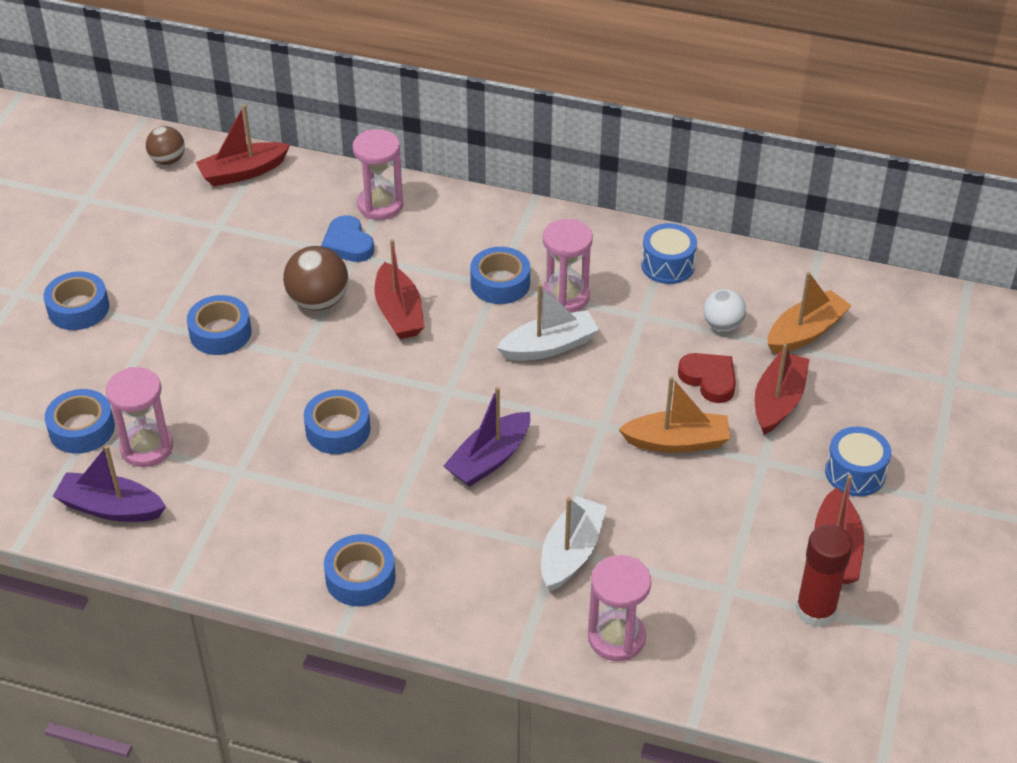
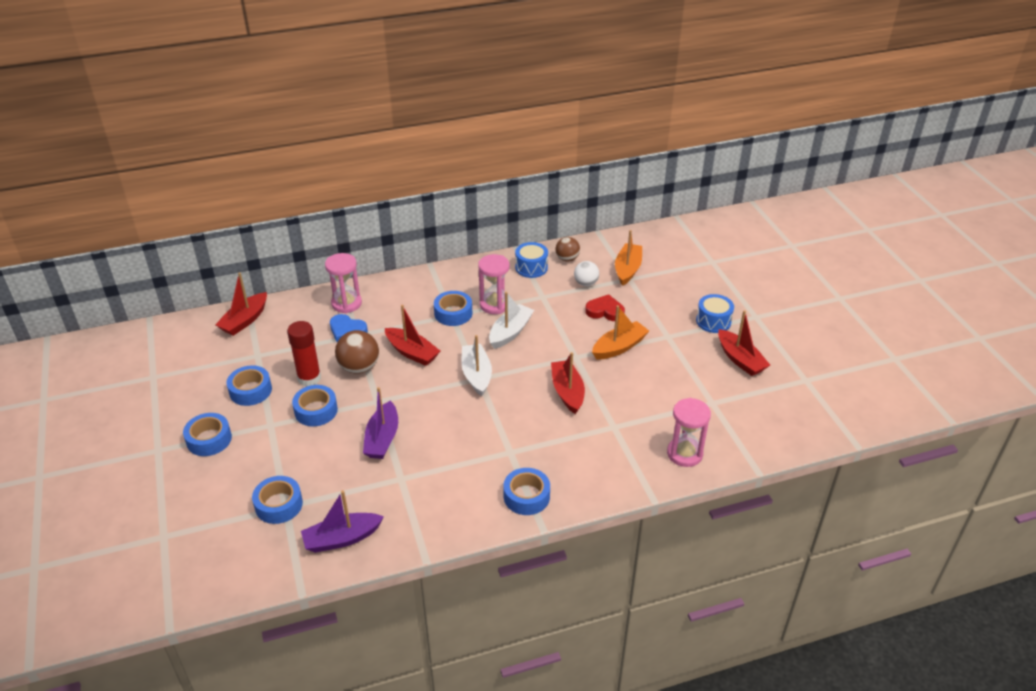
camera: 35 degrees left, 5 degrees down
pink hourglass [106,367,173,467] -> none
brown ball [146,126,185,165] -> brown ball moved to [555,237,580,262]
blue tape [304,390,370,454] -> blue tape moved to [226,365,272,406]
purple boat [443,387,530,487] -> purple boat moved to [363,387,398,459]
white boat [541,496,607,591] -> white boat moved to [462,335,492,396]
red boat [755,344,810,435] -> red boat moved to [551,352,585,414]
red glue stick [796,525,853,627] -> red glue stick moved to [287,321,321,386]

